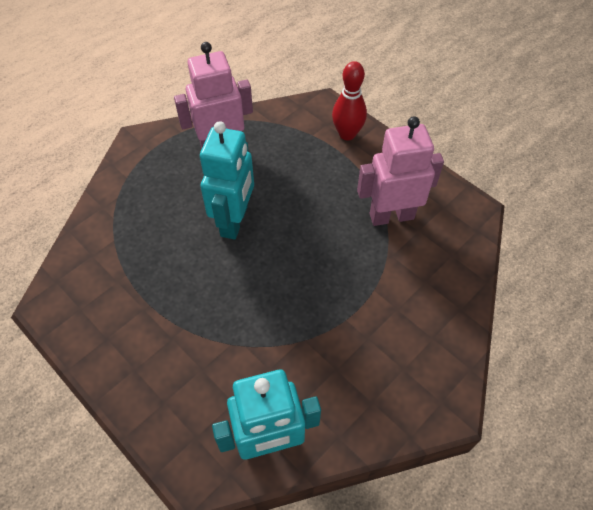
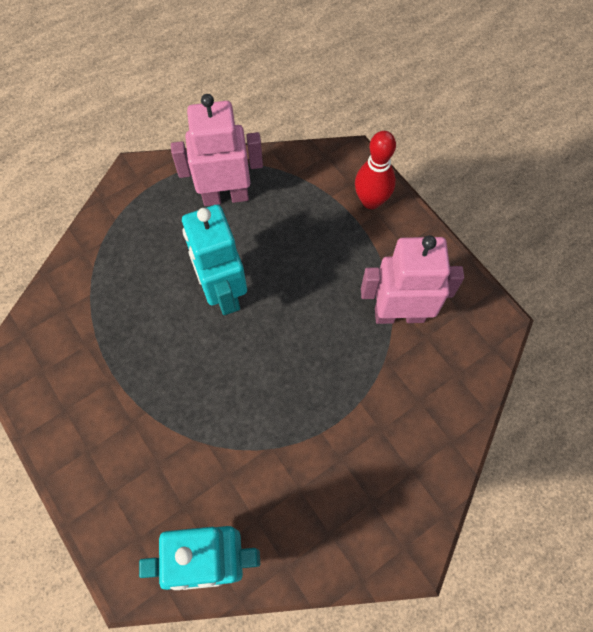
camera: 10 degrees right, 10 degrees up
turquoise robot [200,121,254,240] -> turquoise robot turned 135 degrees clockwise [182,205,247,315]

